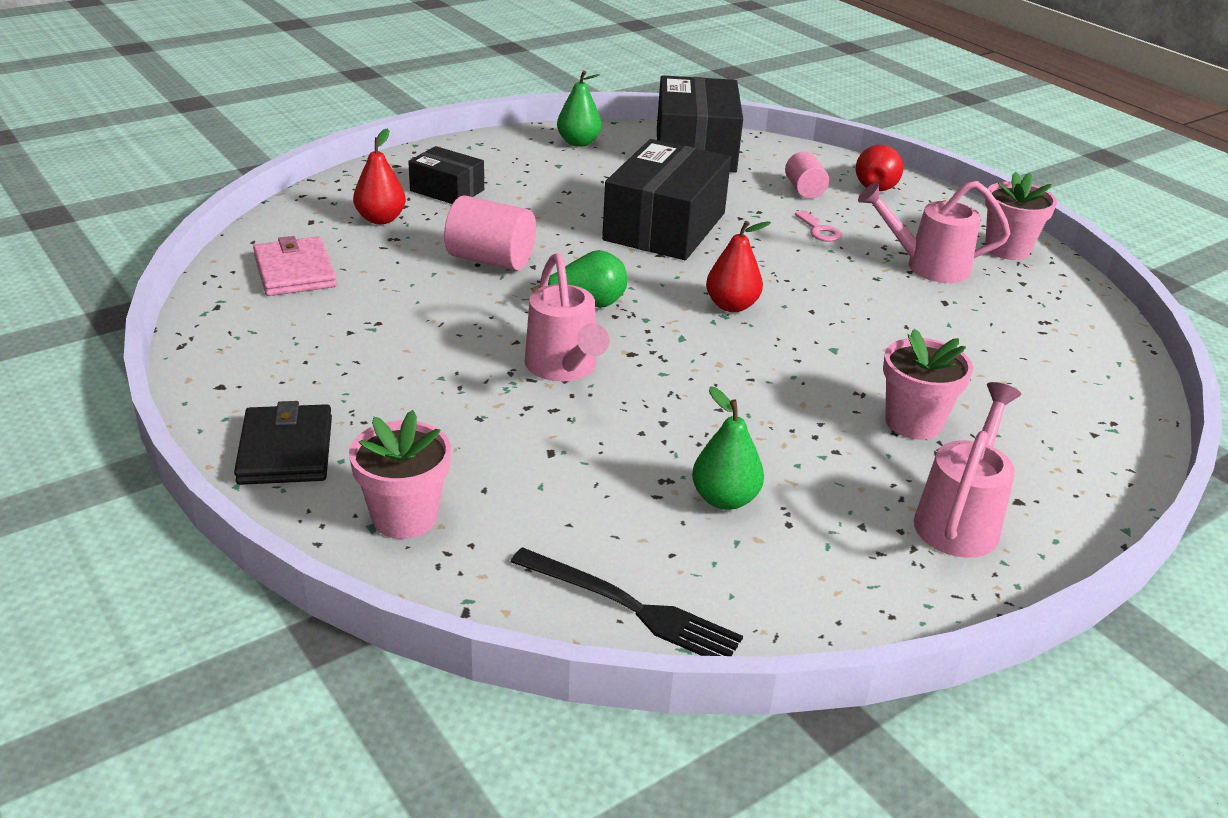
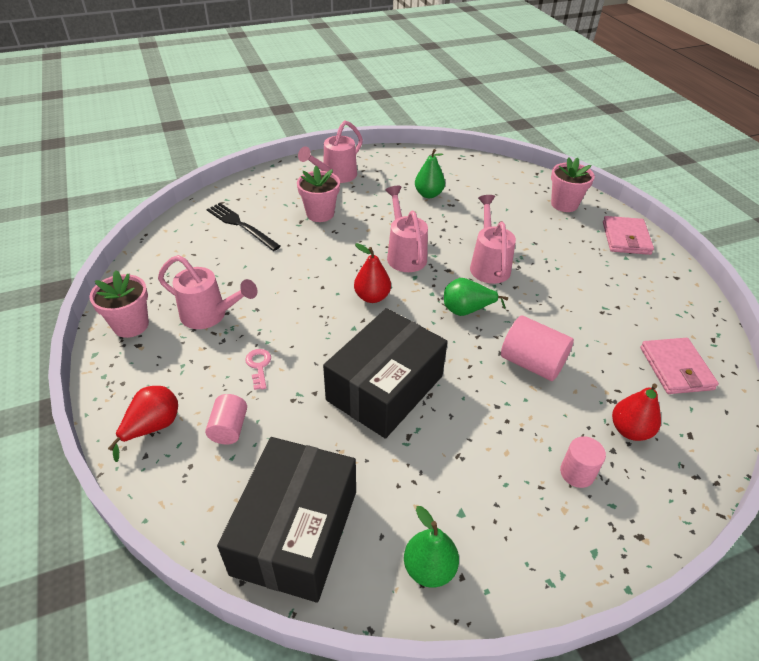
camera: 165 degrees left, 10 degrees up
black wallet [234,401,332,485] -> pink wallet [603,216,654,255]
black box [408,146,484,204] -> pink cylinder [560,436,606,488]
black fork [510,547,743,656] -> black fork moved to [207,203,281,251]
none -> pink watering can [385,186,428,272]

